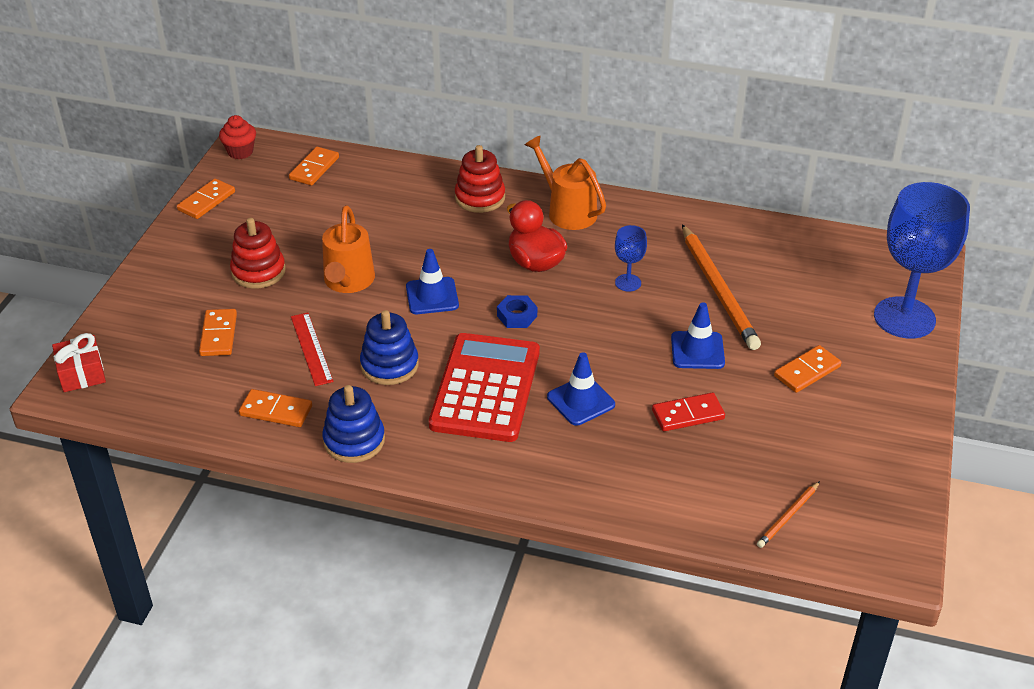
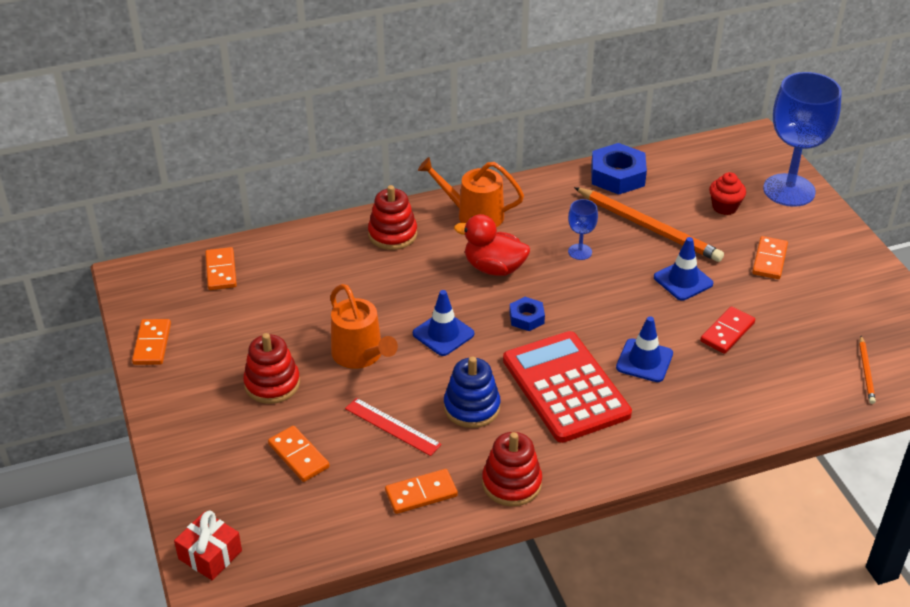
camera: 35 degrees left, 0 degrees up
red cupcake [219,115,256,159] -> red cupcake moved to [709,172,746,215]
blue stacking toy [322,385,385,463] -> red stacking toy [482,432,542,506]
none -> blue nut [591,143,647,195]

